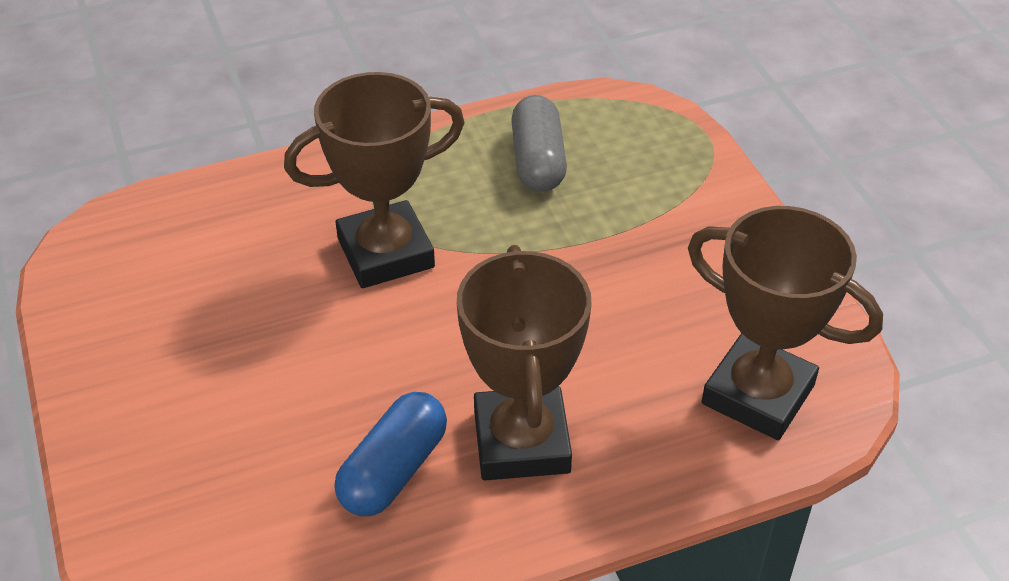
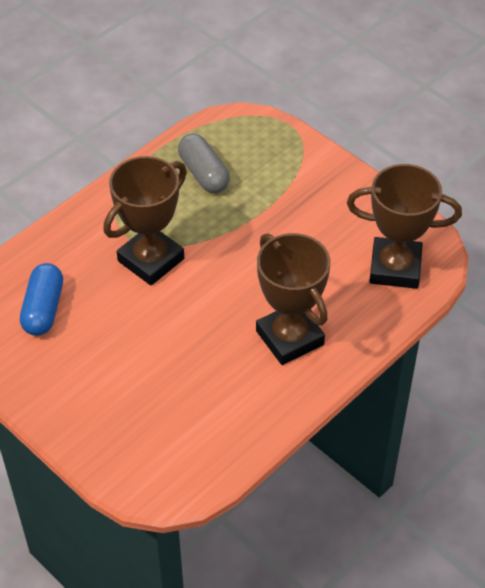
camera: 25 degrees left, 5 degrees up
blue capsule [334,392,447,516] -> blue capsule moved to [20,263,63,336]

